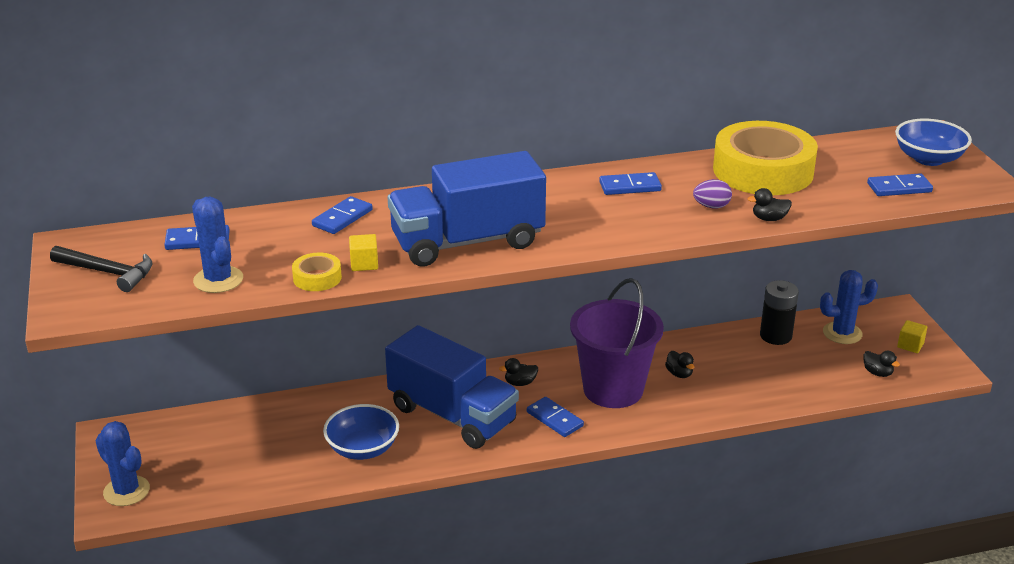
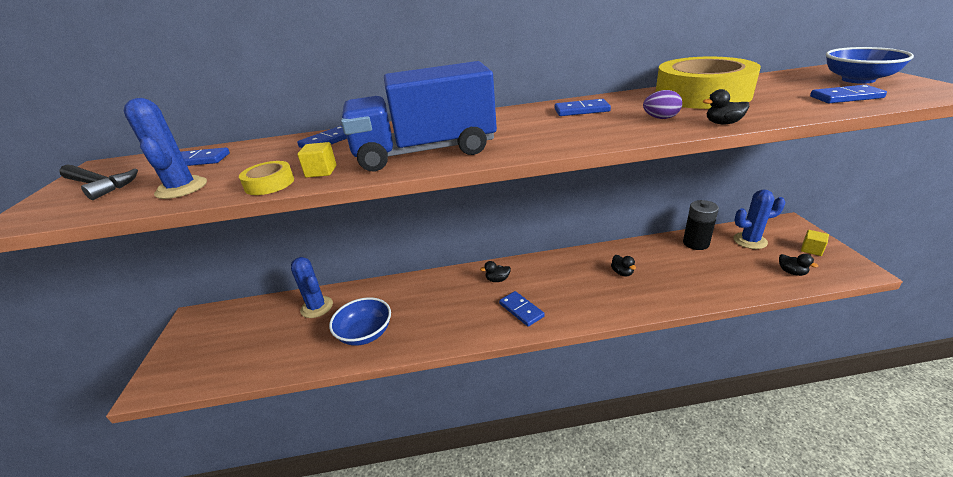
camera: 10 degrees right, 0 degrees up
blue cactus [95,421,150,506] -> blue cactus moved to [291,257,333,318]
blue truck [385,325,519,449] -> none
purple bucket [570,278,664,408] -> none

